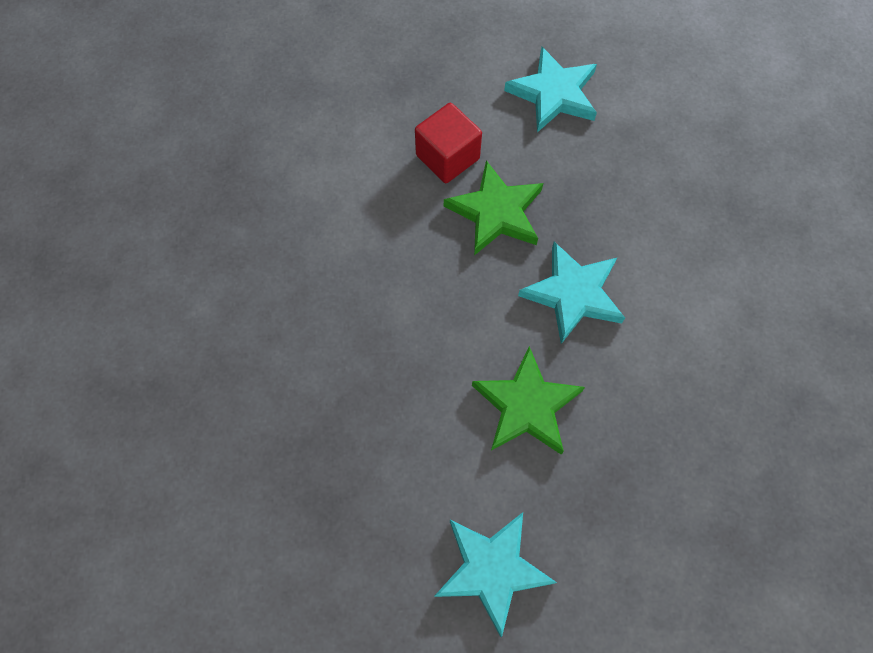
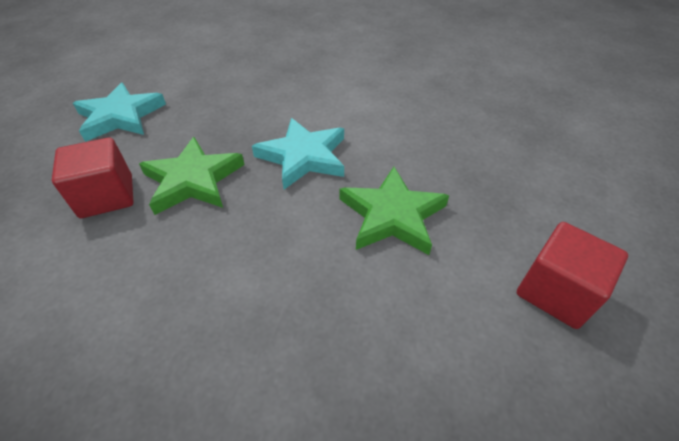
camera: 70 degrees left, 20 degrees down
turquoise star [434,512,557,637] -> red cube [517,222,628,329]

